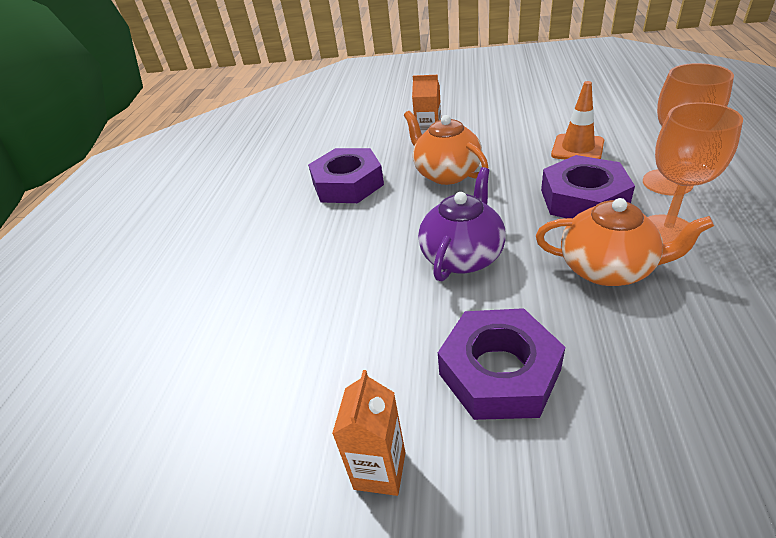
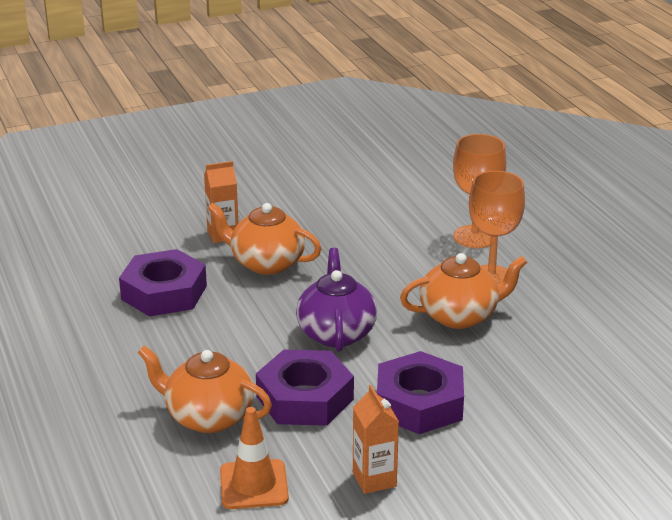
camera: 35 degrees left, 10 degrees down
purple nut [541,155,635,219] -> purple nut moved to [256,350,354,426]
orange traffic cone [551,81,604,159] -> orange traffic cone moved to [220,407,289,509]
none -> orange teapot [137,346,272,433]

